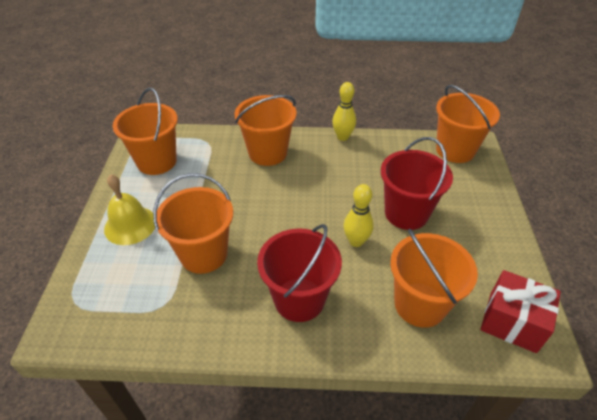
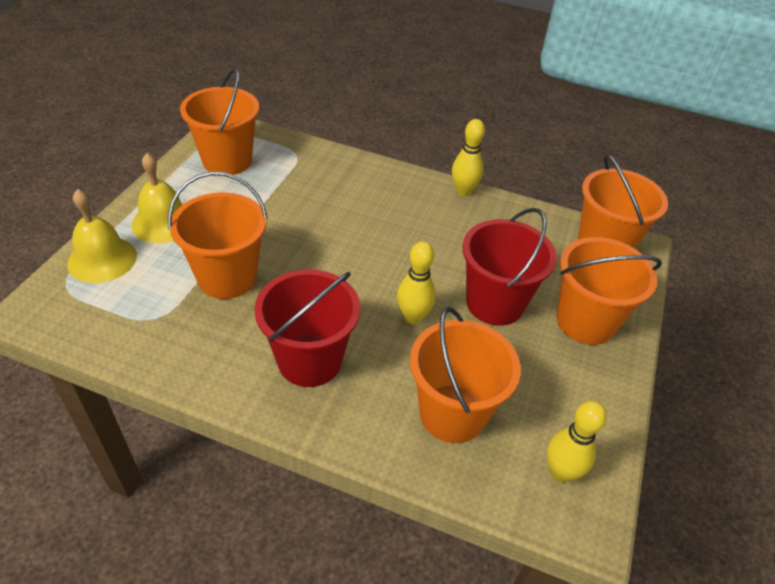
camera: 15 degrees right, 0 degrees up
orange bucket [234,95,297,166] -> orange bucket moved to [557,237,662,345]
red gift [481,270,561,353] -> yellow bowling pin [547,401,607,482]
none -> yellow bell [67,189,137,283]

